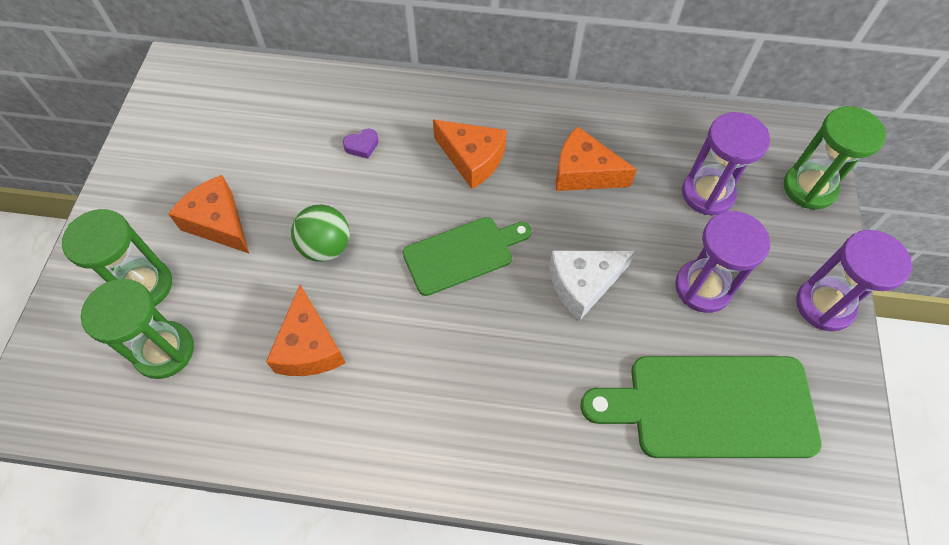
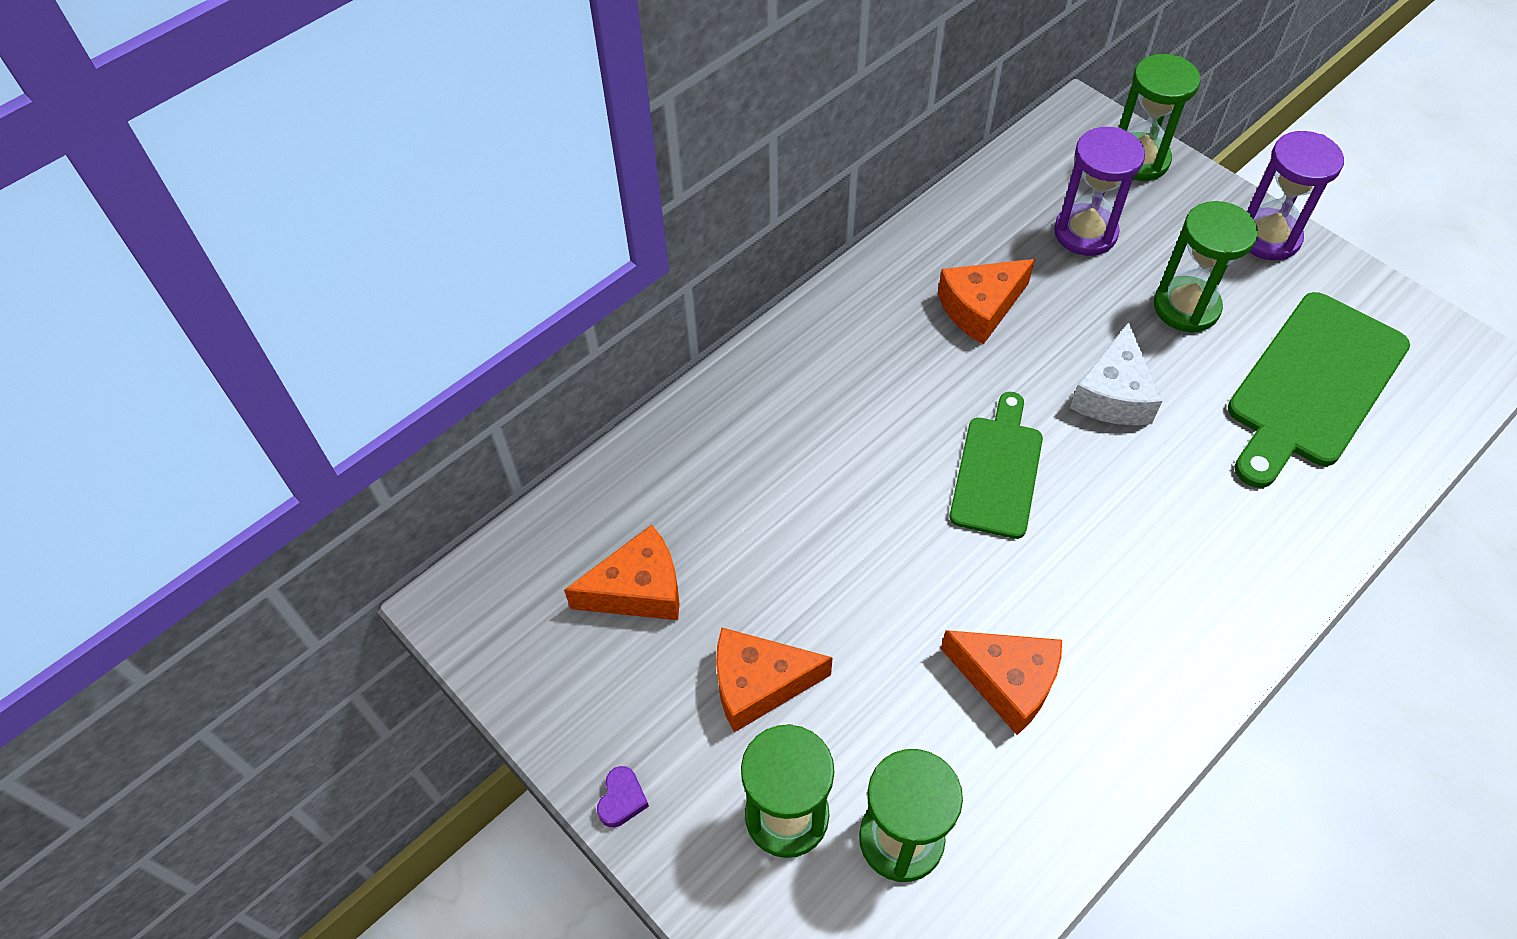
camera: 50 degrees left, 5 degrees down
green ball [291,204,350,262] -> none
purple heart [343,129,379,159] -> purple heart moved to [597,766,649,827]
orange cheese [433,120,507,189] -> orange cheese moved to [564,525,680,620]
purple hourglass [675,211,770,313] -> green hourglass [1154,201,1258,333]

